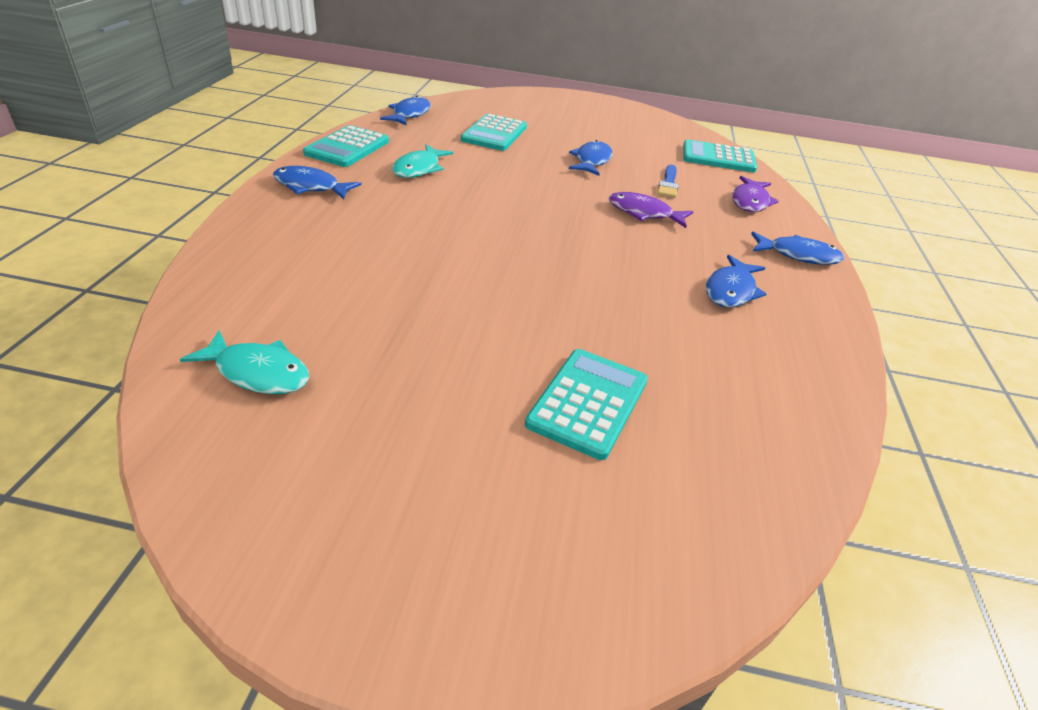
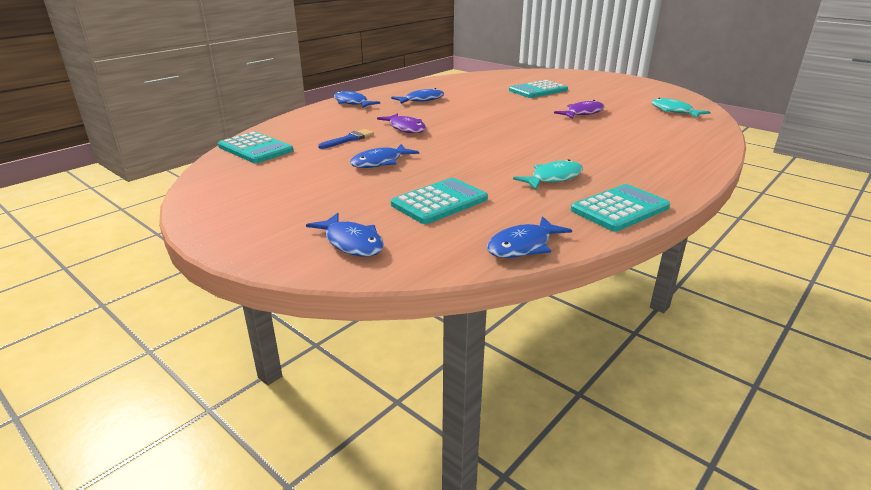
camera: 145 degrees left, 10 degrees down
blue fish [273,166,362,199] -> blue fish moved to [306,213,384,257]
purple fish [732,176,779,212] -> purple fish moved to [554,100,605,119]

